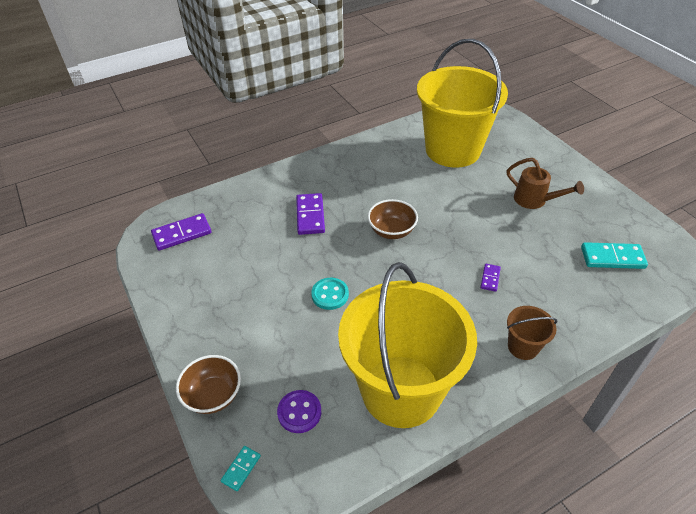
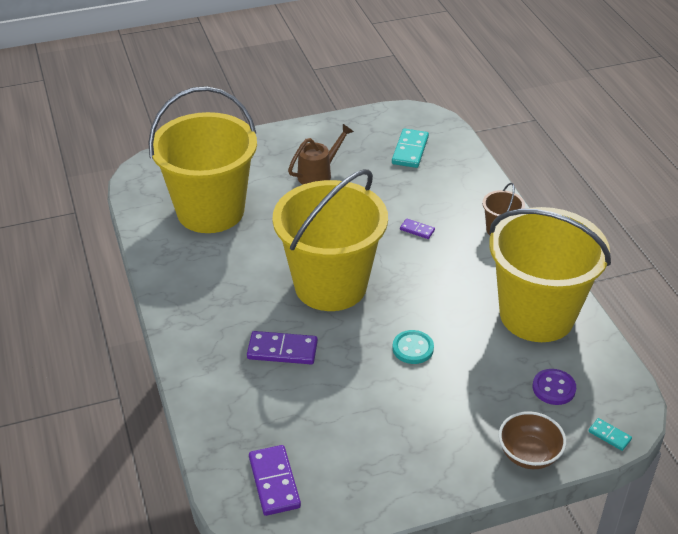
camera: 80 degrees left, 5 degrees down
brown bowl [368,199,418,239] -> yellow bucket [272,169,388,311]

